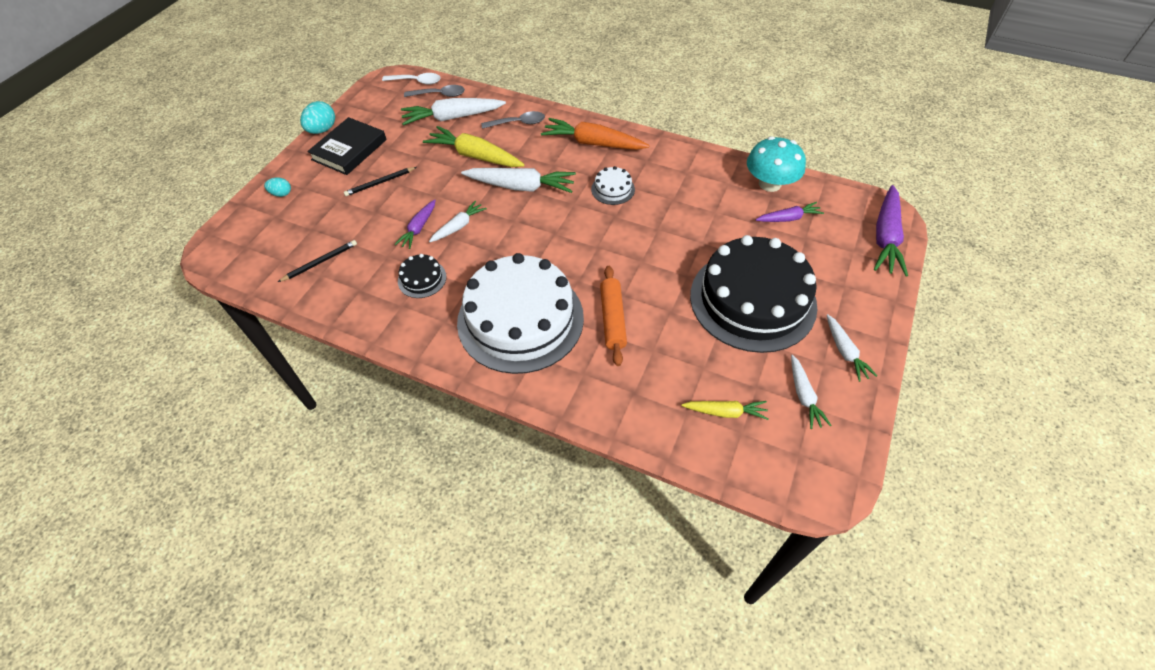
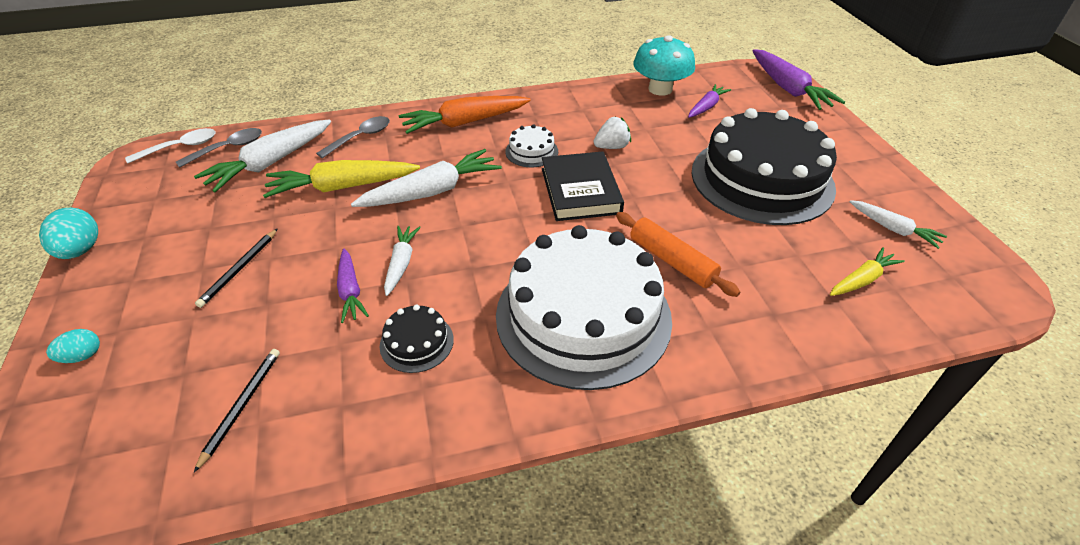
camera: 40 degrees left, 10 degrees down
black book [307,117,387,175] -> black book moved to [542,151,624,221]
white carrot [827,314,877,382] -> none
none -> white strawberry [594,117,631,149]

